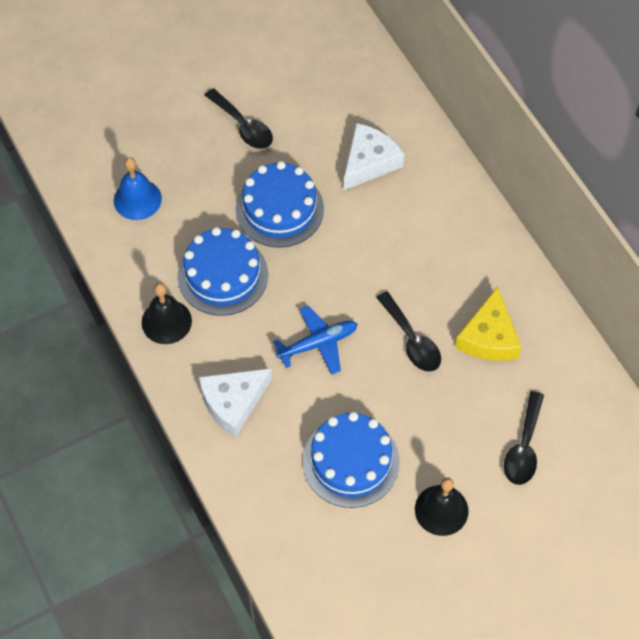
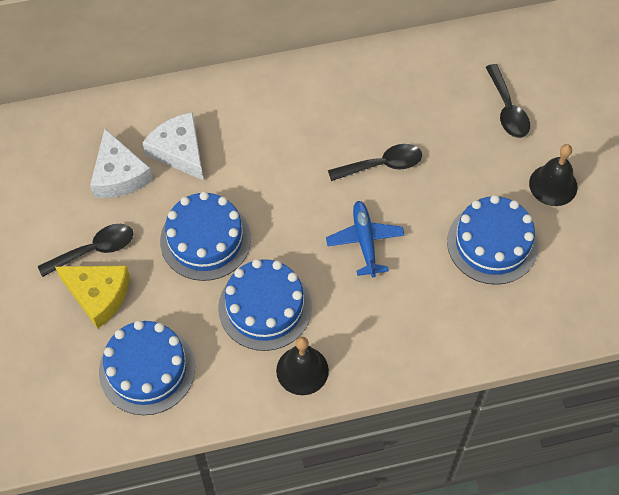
camera: 75 degrees left, 0 degrees up
blue bell [114,157,162,220] -> blue cake [99,320,195,415]
white cheese [199,368,272,437] -> white cheese moved to [90,129,153,198]
yellow cheese [455,287,522,360] -> yellow cheese moved to [55,265,130,329]
black spoon [504,391,544,485] -> black spoon turned 45 degrees clockwise [486,64,530,138]

